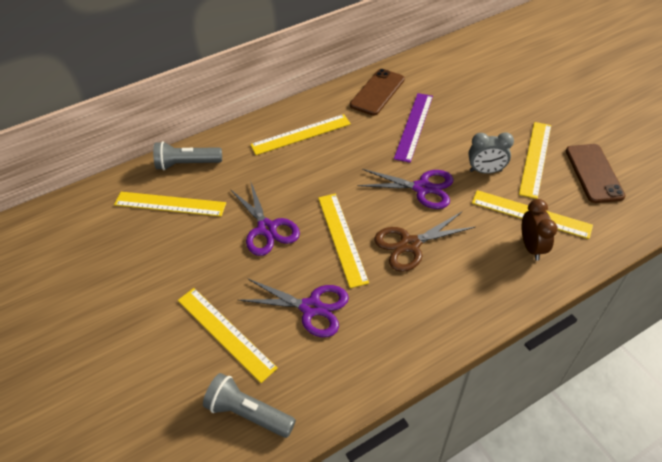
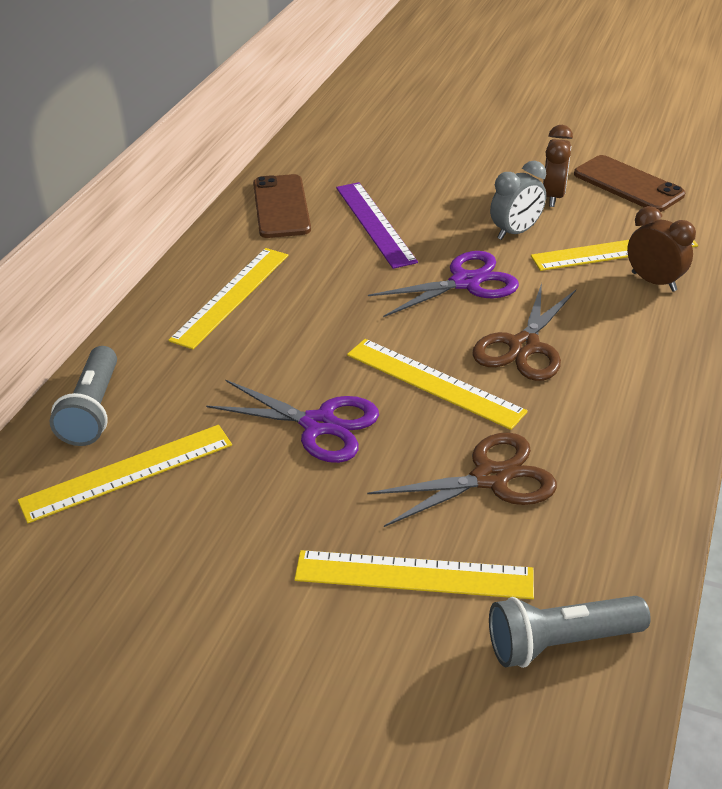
camera: 40 degrees left, 10 degrees down
grey flashlight [153,141,222,170] -> grey flashlight turned 45 degrees counterclockwise [50,346,117,446]
purple scissors [238,278,349,337] -> brown scissors [367,432,557,527]
yellow ruler [519,122,551,199] -> brown clock [543,125,573,207]

